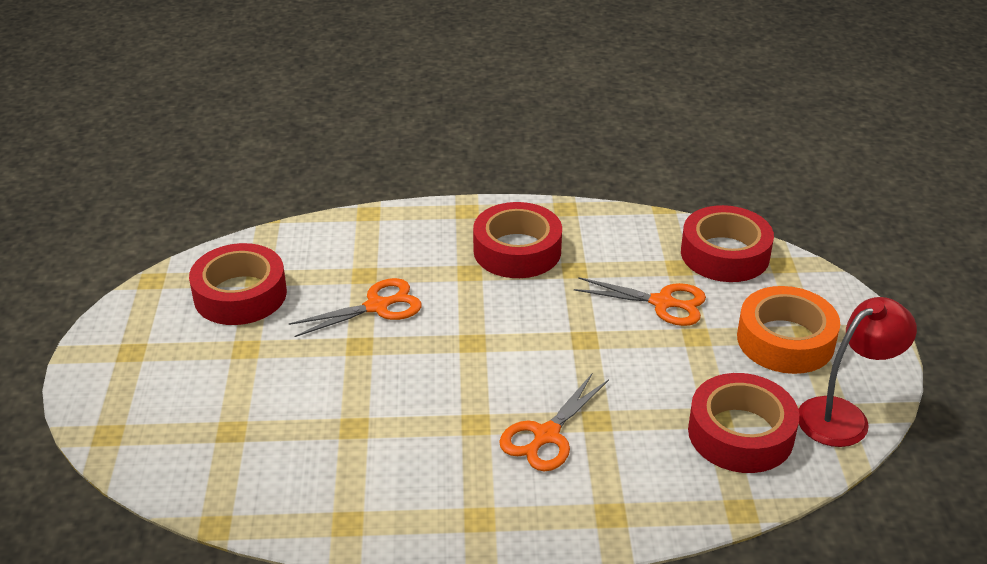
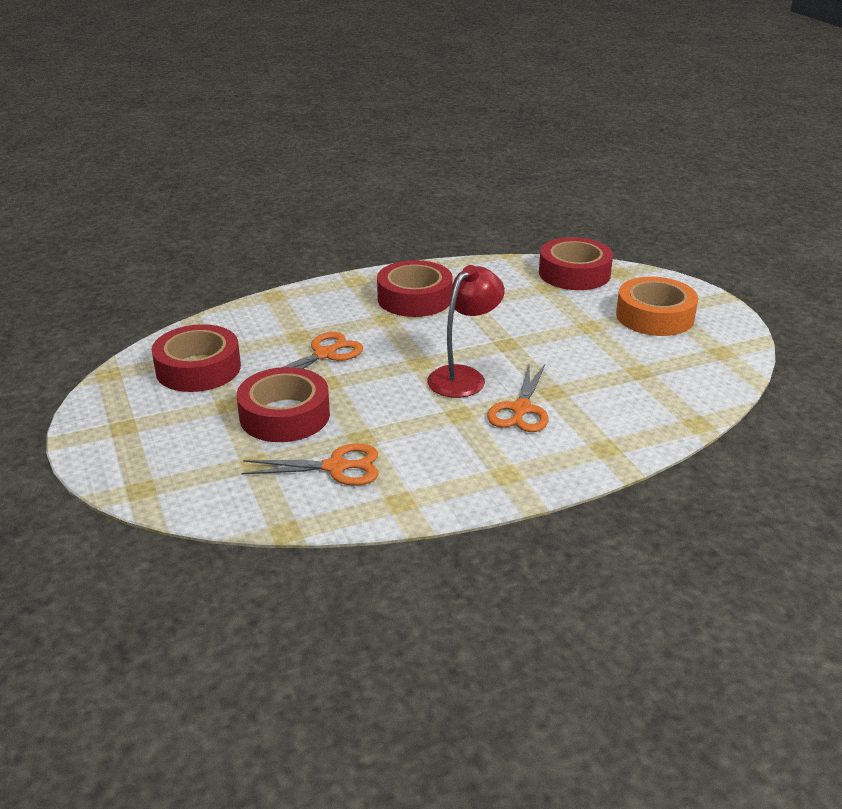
camera: 20 degrees left, 5 degrees down
orange scissors [574,277,706,326] -> orange scissors moved to [241,443,379,486]
red tape [688,373,799,473] -> red tape moved to [237,367,330,442]
red lamp [798,297,917,447] -> red lamp moved to [427,265,505,398]

